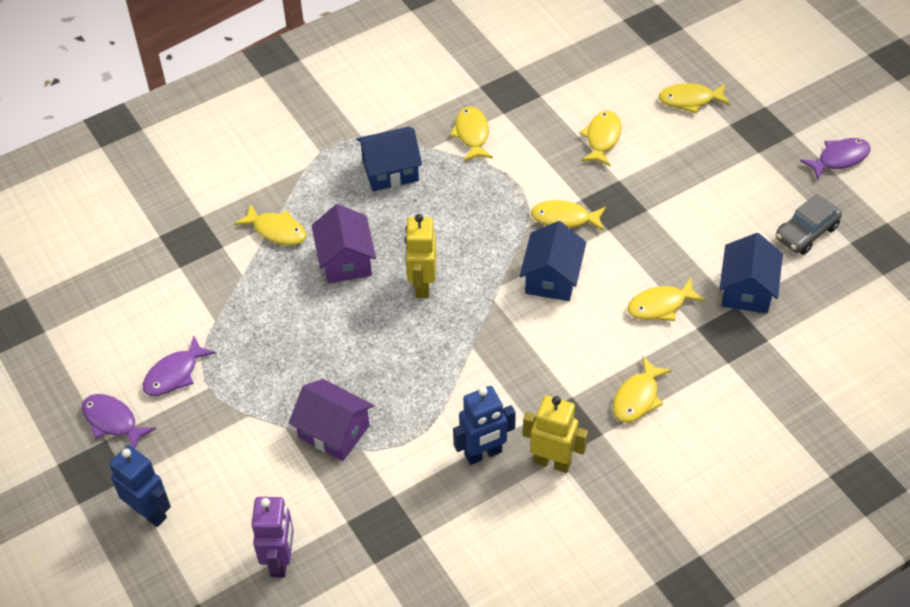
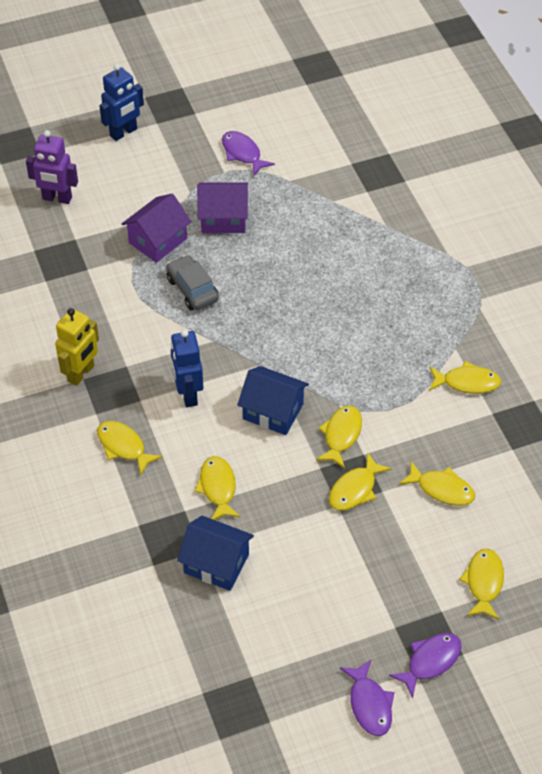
camera: 100 degrees right, 0 degrees up
purple fish [82,394,156,449] -> purple fish moved to [389,633,462,698]
yellow fish [234,204,307,246] -> yellow fish moved to [329,453,392,510]
purple house [311,204,376,283] -> purple house moved to [197,182,248,233]
blue house [356,127,422,191] -> none
yellow robot [405,214,437,298] -> none
blue robot [453,386,516,465] -> blue robot moved to [171,330,203,407]
grey car [776,194,842,255] -> grey car moved to [166,255,219,311]

